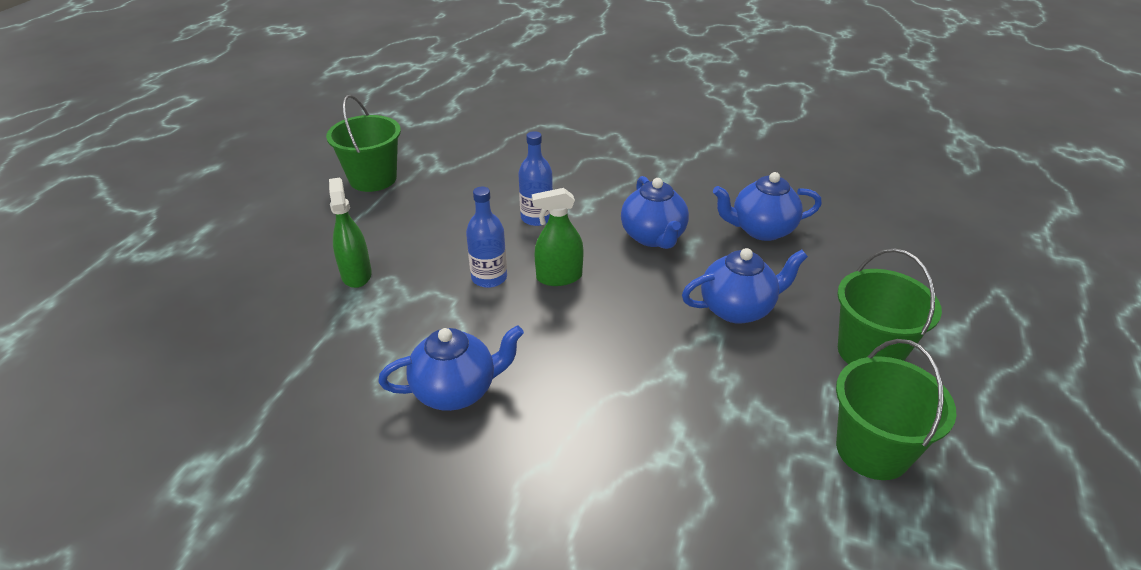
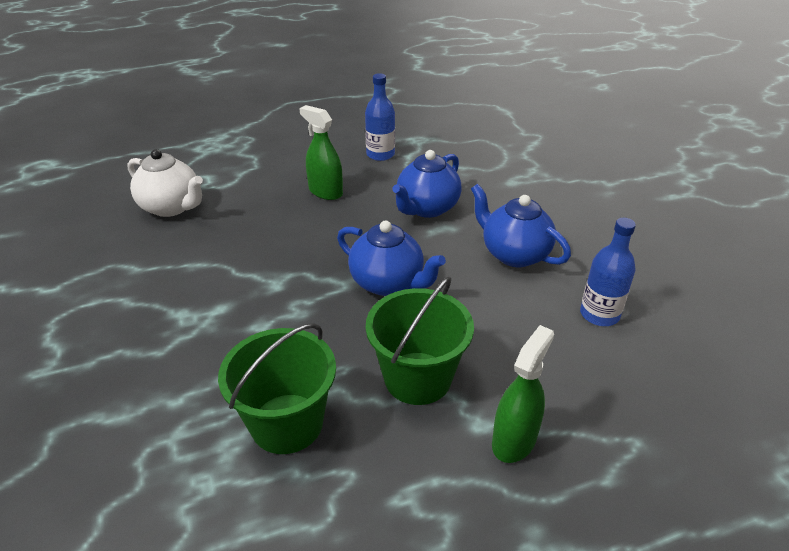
camera: 50 degrees right, 0 degrees up
green bucket [326,95,401,192] -> none
green spray bottle [329,177,372,288] -> green spray bottle moved to [492,325,554,463]
blue teapot [378,325,524,411] -> white teapot [127,149,203,217]
blue bottle [466,187,507,288] -> blue bottle moved to [580,218,636,326]

